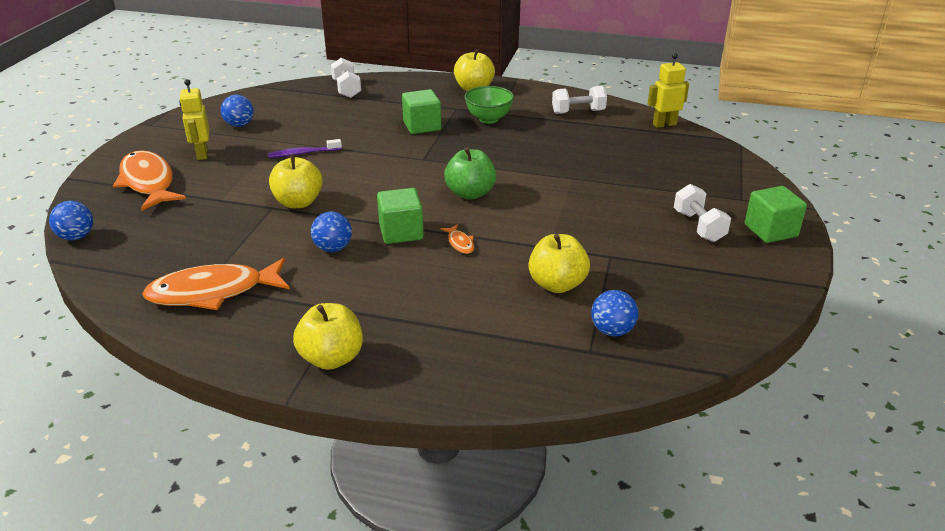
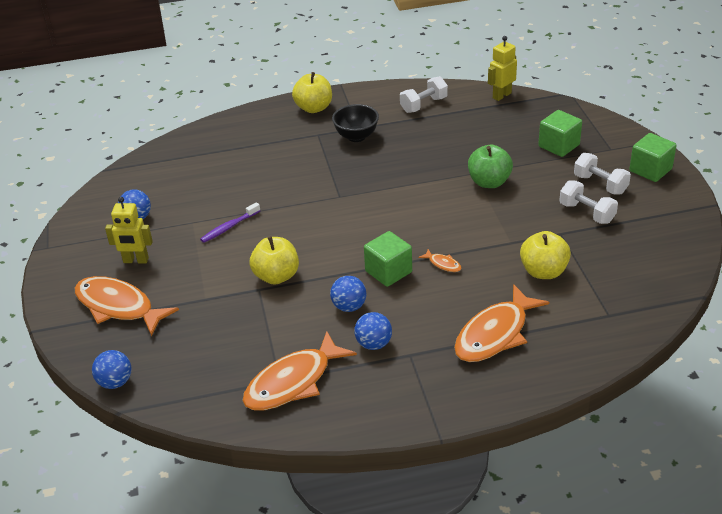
camera: 25 degrees left, 5 degrees up
yellow robot [179,79,209,160] -> yellow robot turned 45 degrees counterclockwise [105,197,153,263]
yellow apple [293,303,363,370] -> none
white dumbbell [331,58,361,98] -> white dumbbell moved to [559,180,618,224]
green cube [402,89,441,134] -> green cube moved to [538,110,582,157]
green apple [444,147,496,199] -> green apple moved to [468,145,513,188]
green bowl [464,86,514,124] -> black bowl [332,104,379,142]
blue ball [591,290,638,337] -> blue ball moved to [354,312,392,350]
none -> orange fish [454,284,549,362]

